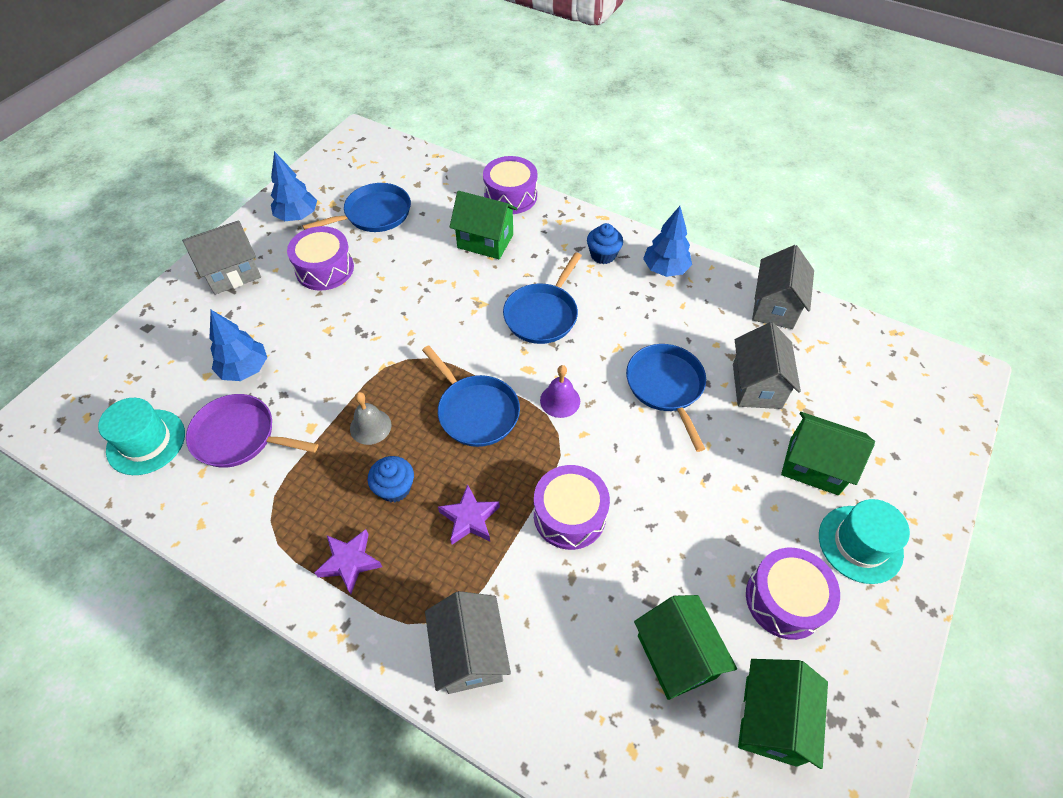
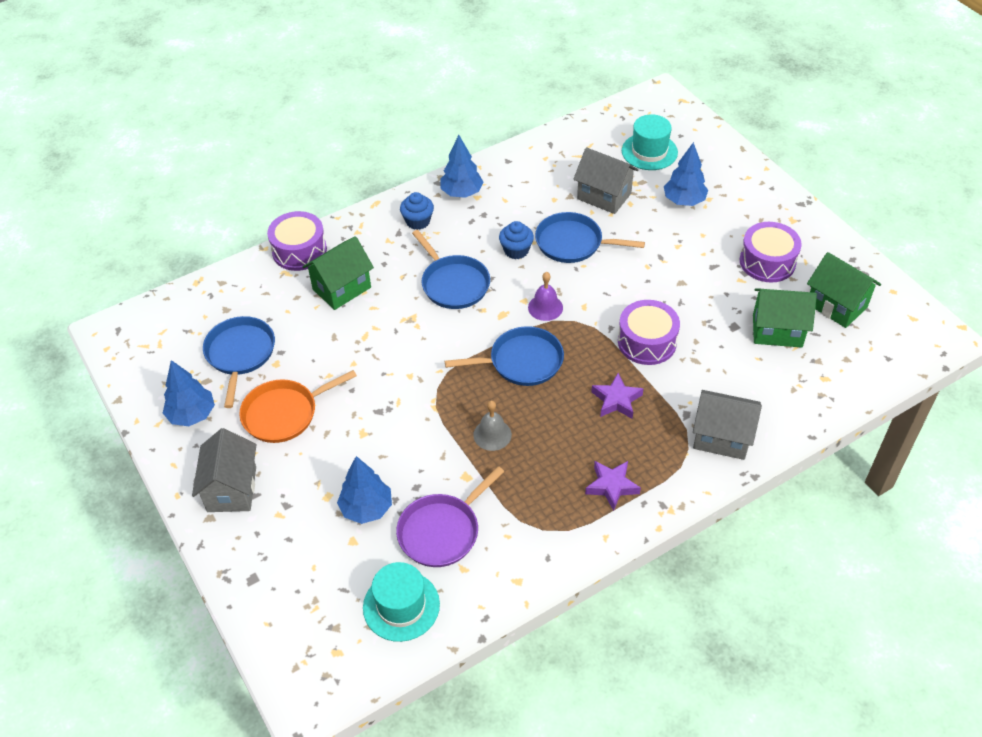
camera: 60 degrees left, 5 degrees down
purple drum [287,226,354,291] -> orange pan [239,370,357,443]
blue cupcake [368,456,414,502] -> blue cupcake moved to [499,221,534,259]
grey house [752,245,814,329] -> none
green house [781,412,875,495] -> blue tree [664,142,708,206]
turquoise hat [819,499,910,584] -> turquoise hat moved to [622,114,678,170]

